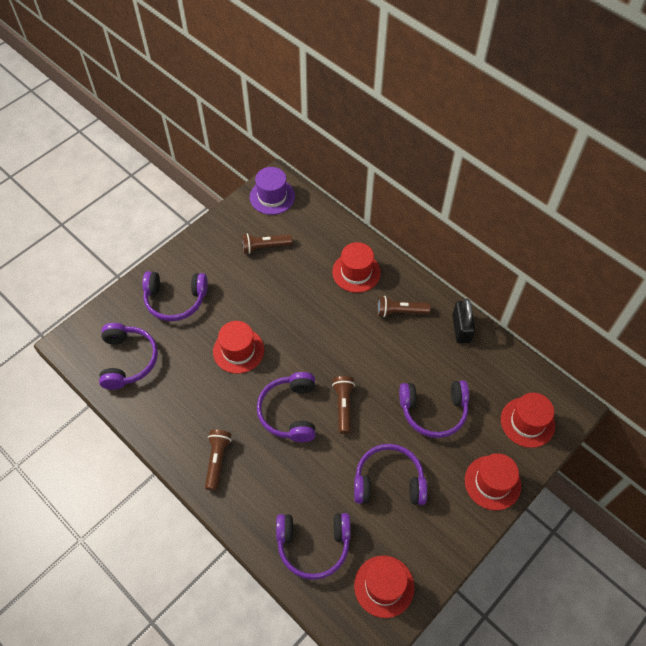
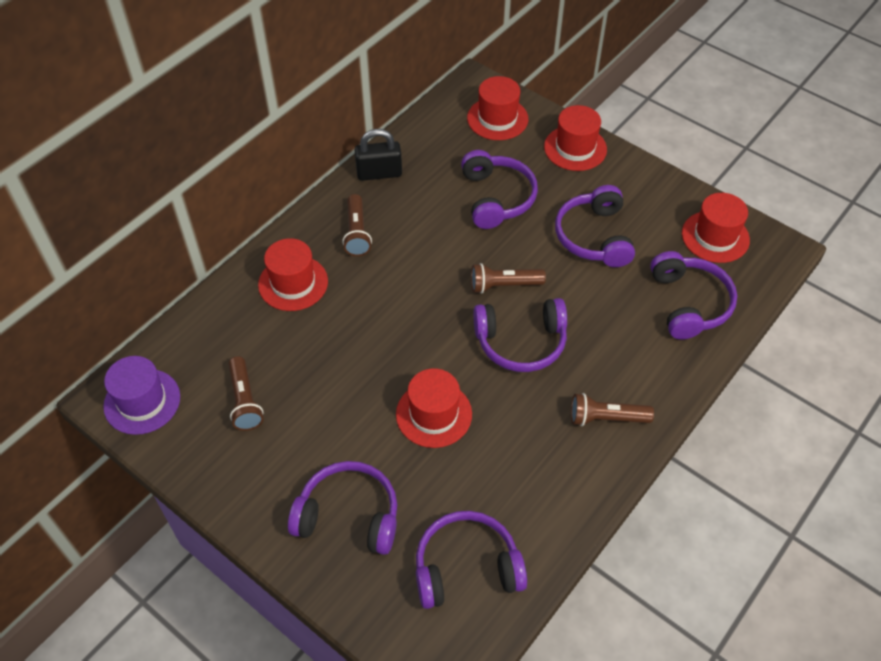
camera: 95 degrees left, 5 degrees down
purple headphones [142,271,208,321] -> purple headphones turned 75 degrees counterclockwise [288,461,397,555]

